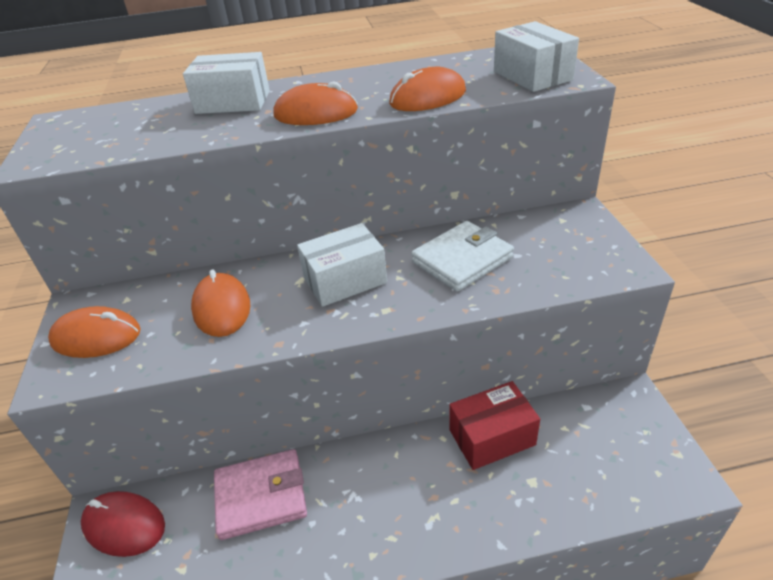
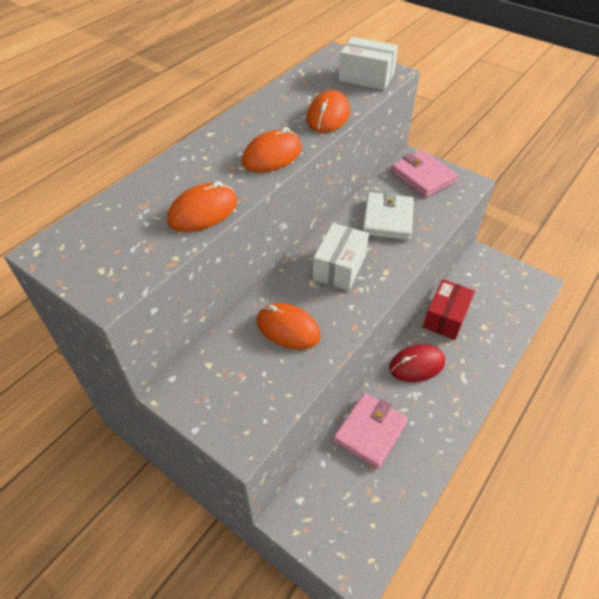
camera: 45 degrees left, 10 degrees up
orange mouse [48,306,141,358] -> orange mouse moved to [167,181,237,232]
red mouse [81,491,165,557] -> red mouse moved to [389,344,445,382]
white box [183,52,270,114] -> none
none -> pink wallet [391,150,458,198]

